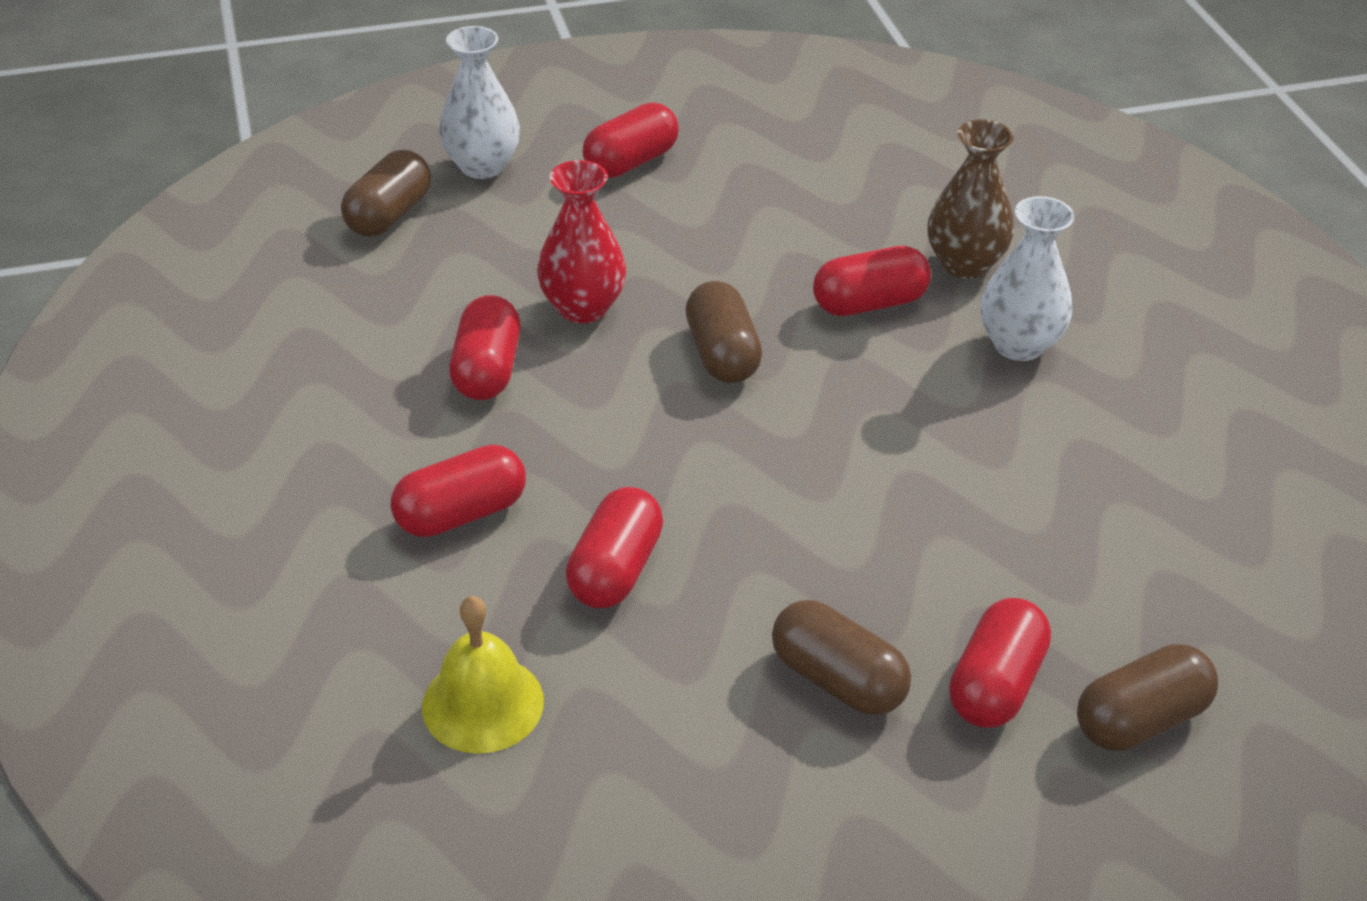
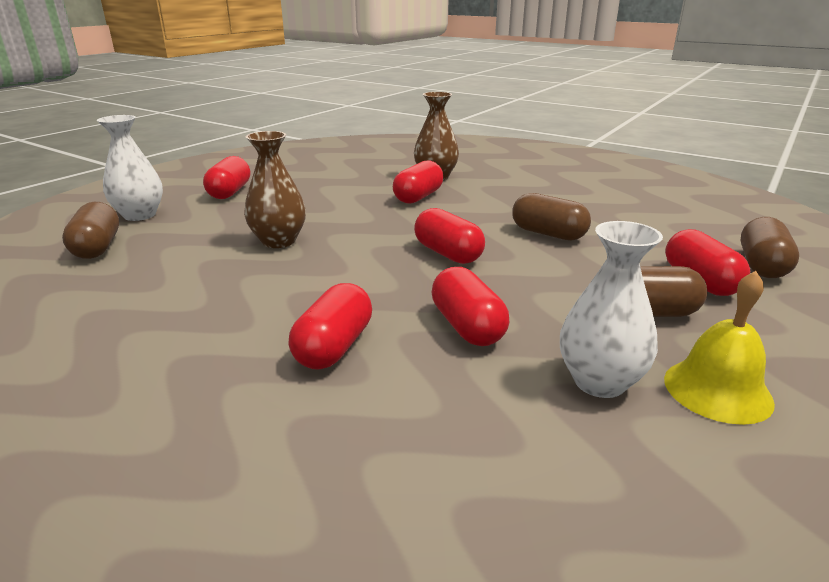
camera: 40 degrees left, 15 degrees down
yellow bell [422,596,544,754] -> yellow bell moved to [664,271,775,425]
red capsule [449,295,521,400] -> red capsule moved to [414,208,485,264]
red vase [537,160,627,323] -> brown vase [244,131,306,248]
brown capsule [686,281,762,383] -> brown capsule moved to [512,193,591,241]
white vase [980,196,1075,361] -> white vase moved to [560,221,663,398]

